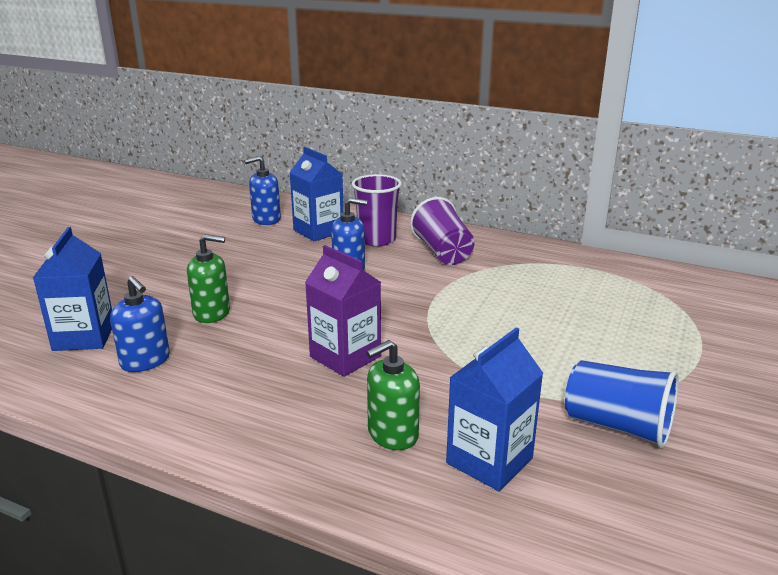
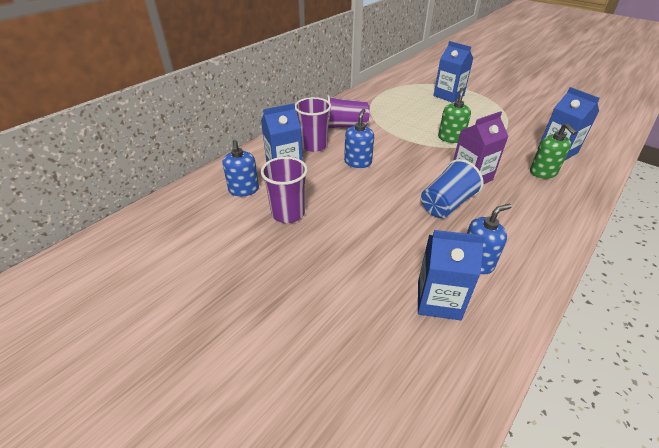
camera: 75 degrees left, 15 degrees up
green soap dispenser [187,234,230,323] -> green soap dispenser moved to [438,88,471,143]
blue cup [565,360,679,448] -> blue cup moved to [421,159,483,218]
none -> purple cup [261,157,308,223]
none -> blue carton [433,41,474,103]

